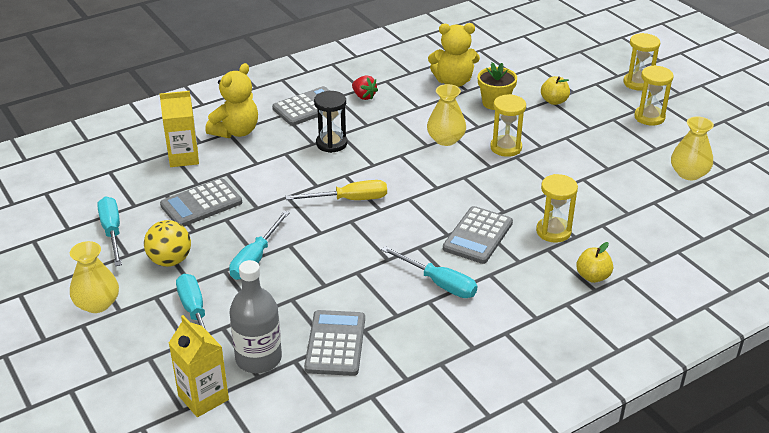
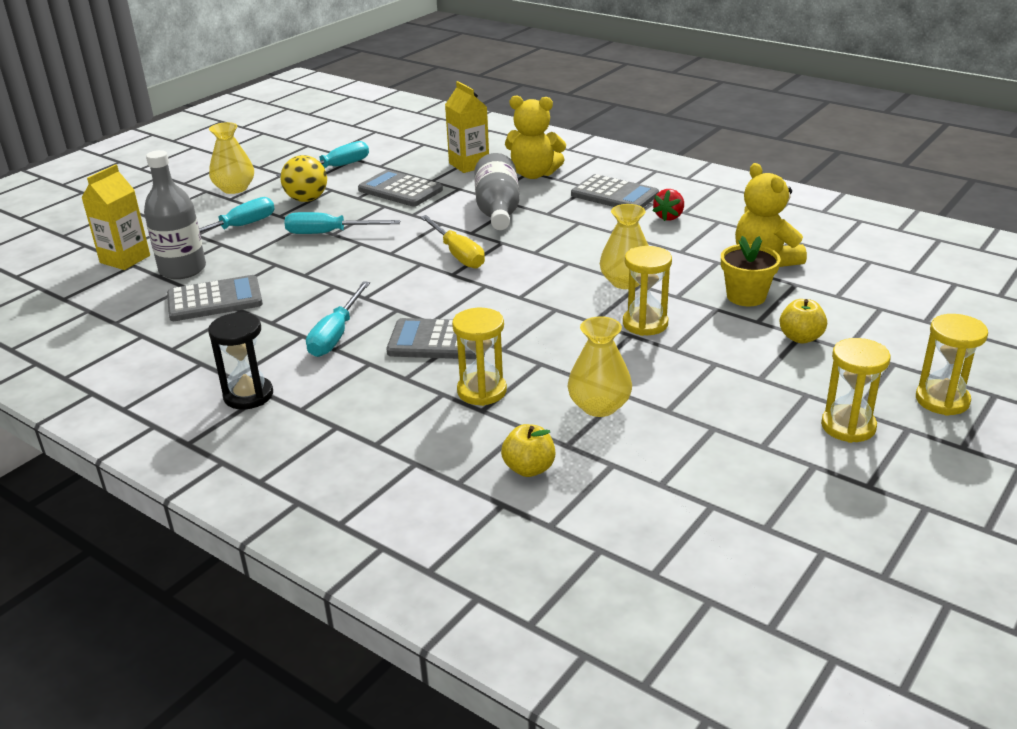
camera: 70 degrees right, 5 degrees down
black hourglass [314,91,347,153] -> black hourglass moved to [208,312,273,410]
yellow apple [576,242,613,283] -> yellow apple moved to [501,424,555,477]
yellow vase [671,116,714,180] -> yellow vase moved to [568,316,632,417]
none -> grey bottle [474,153,520,230]

